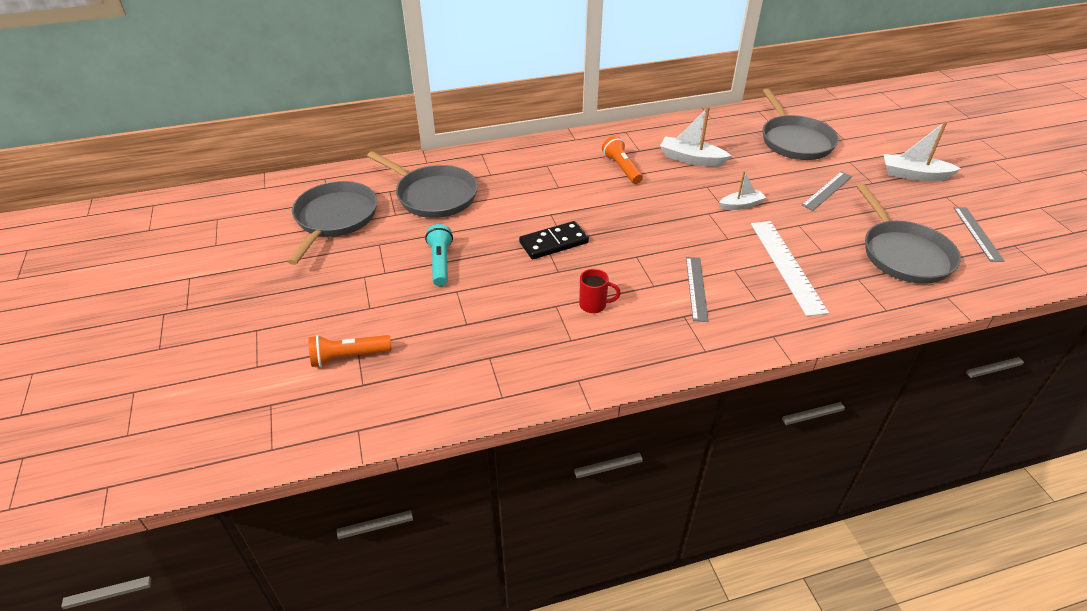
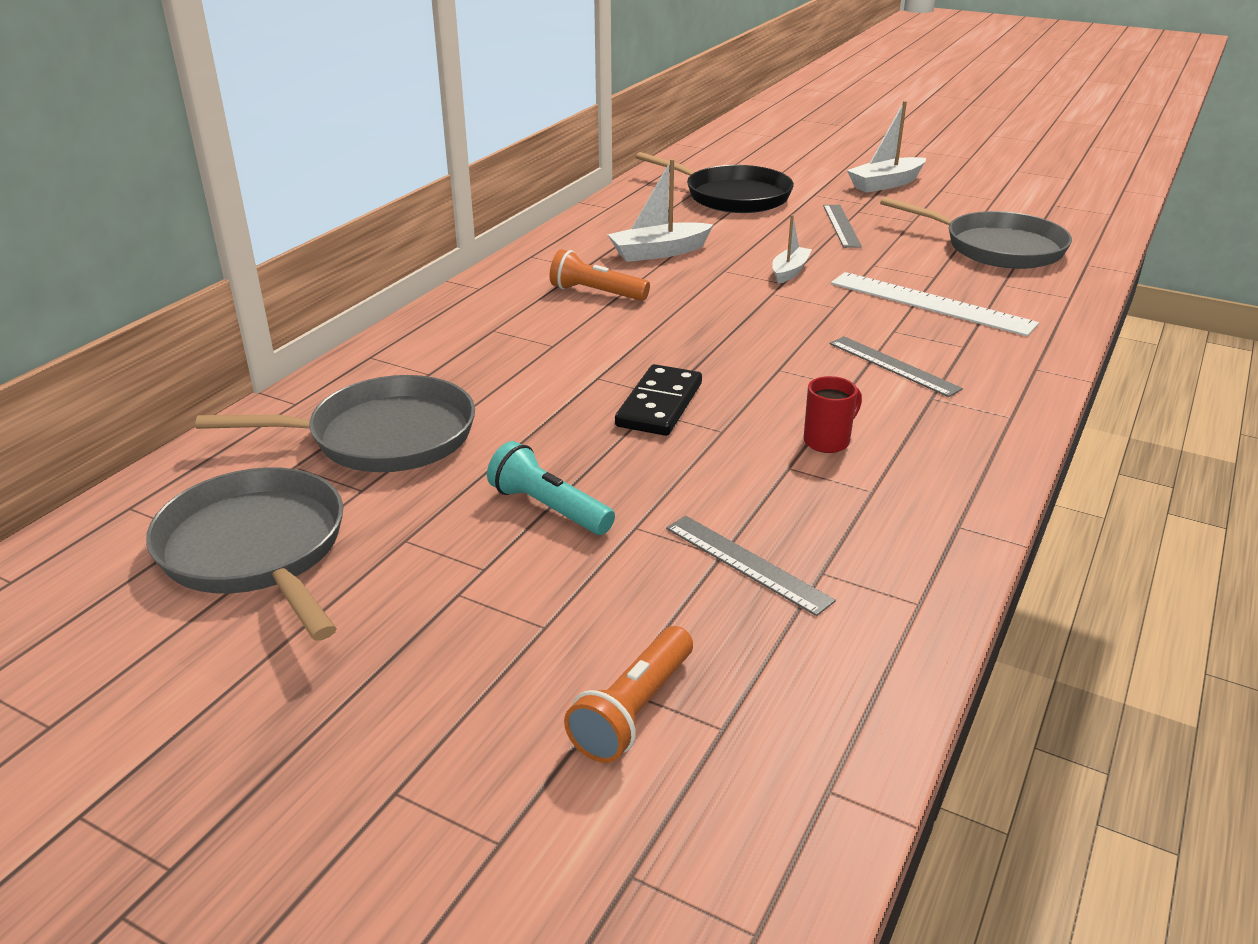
camera: 45 degrees left, 10 degrees down
grey pan [763,89,839,160] -> black pan [636,152,794,213]
grey ruler [954,207,1005,262] -> grey ruler moved to [666,516,836,616]

